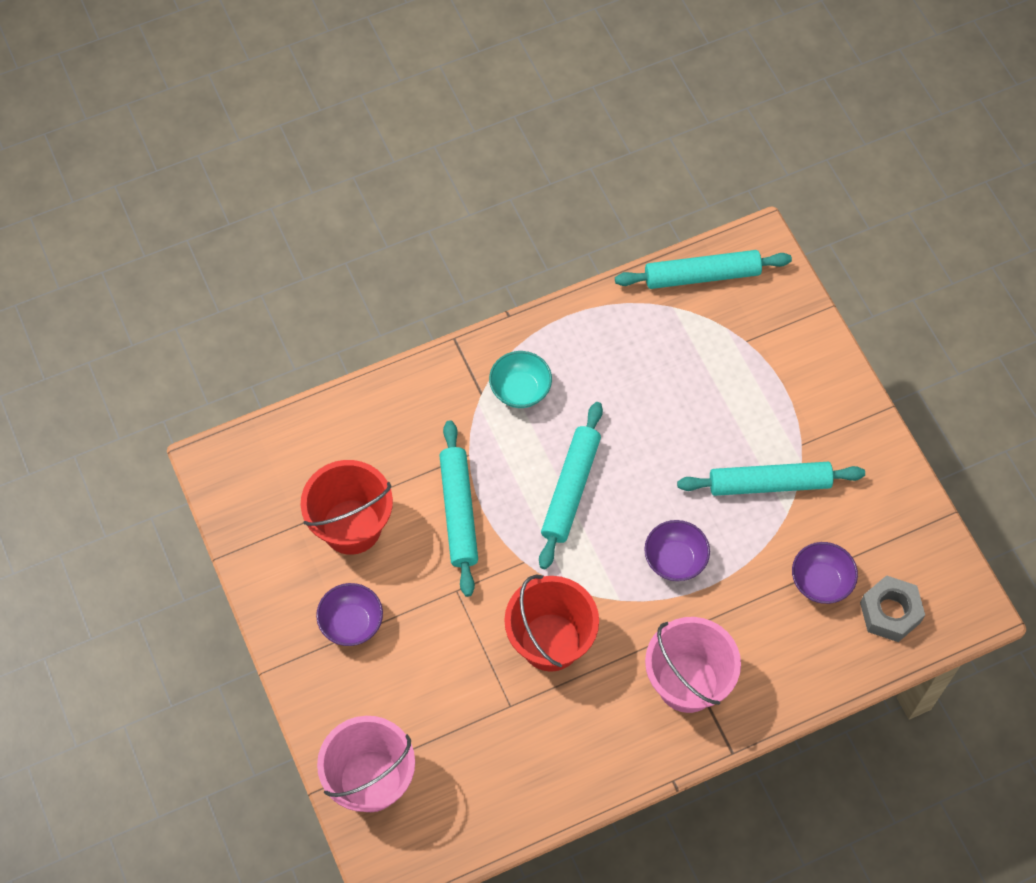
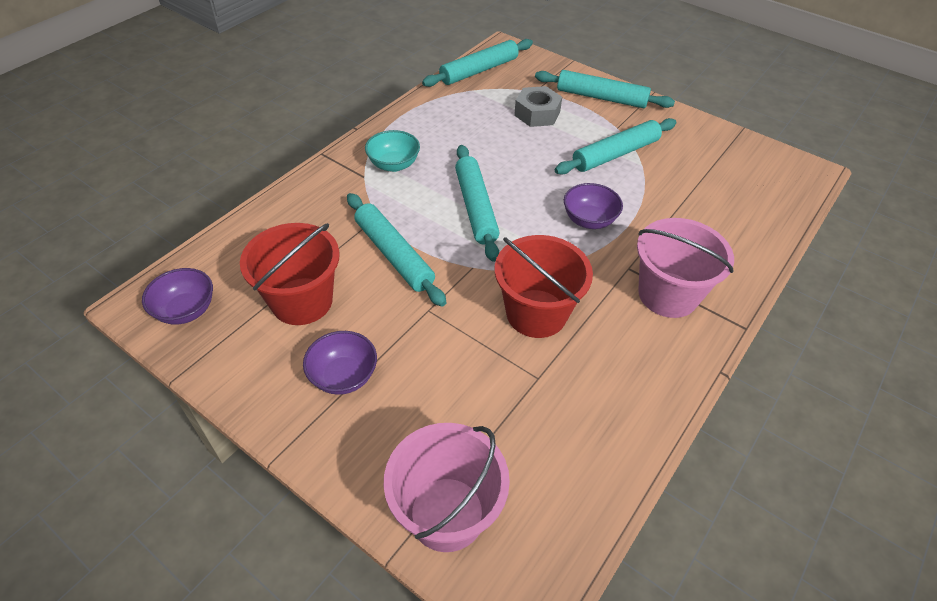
camera: 30 degrees left, 15 degrees down
purple bowl [792,542,858,604] -> purple bowl moved to [142,268,213,325]
grey nut [860,575,925,642] -> grey nut moved to [514,86,562,127]
none -> turquoise rolling pin [535,70,675,108]

